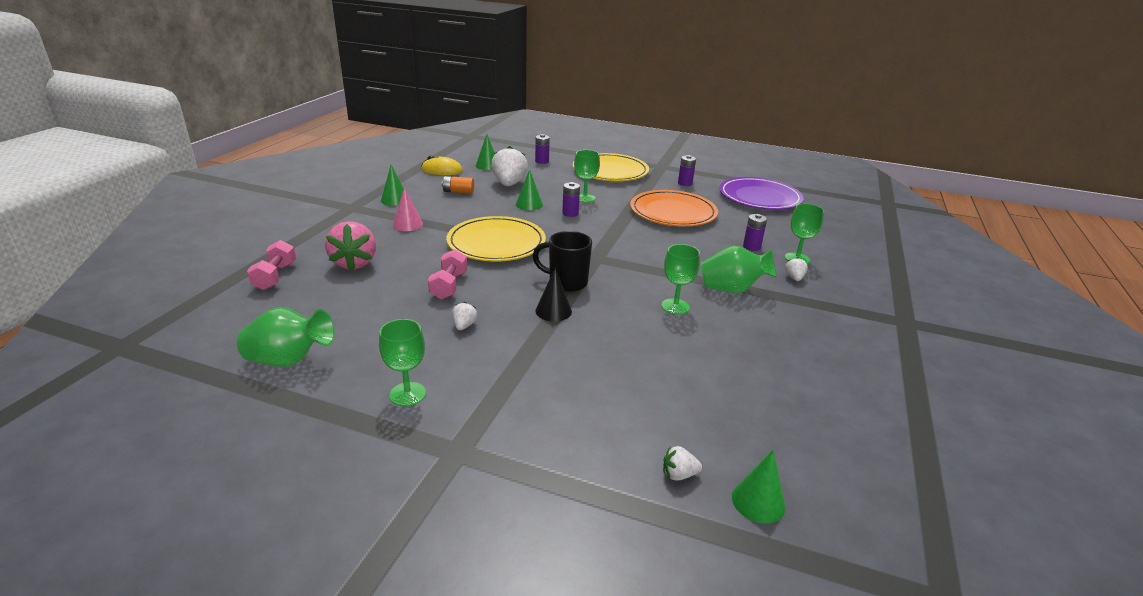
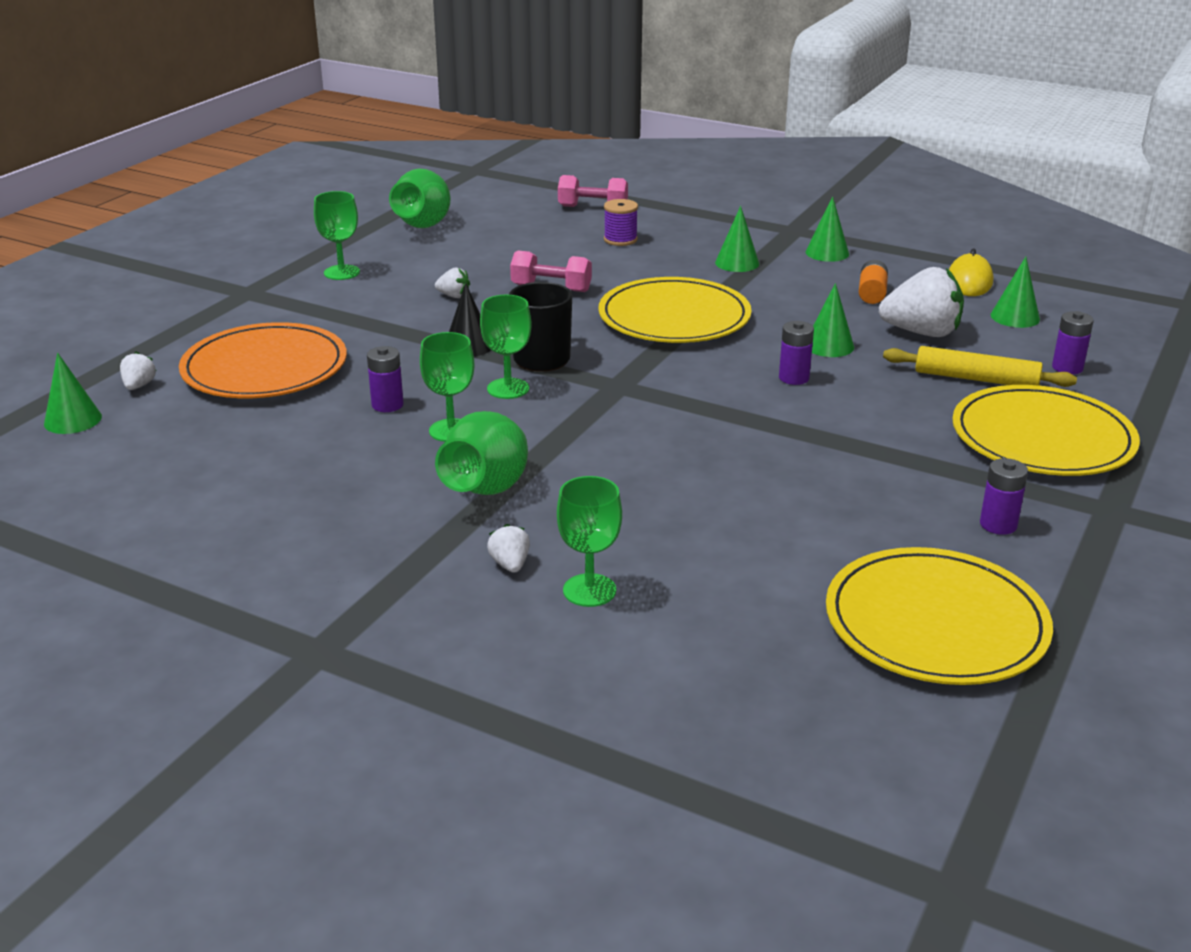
camera: 100 degrees right, 0 degrees up
pink strawberry [325,221,376,271] -> purple spool [604,199,638,246]
pink cone [393,187,423,231] -> green cone [715,206,759,272]
green goblet [574,150,600,203] -> green goblet moved to [480,295,532,399]
orange plate [630,190,718,227] -> orange plate moved to [179,322,347,398]
purple plate [719,177,804,210] -> yellow plate [826,547,1053,685]
purple battery [743,214,767,251] -> purple battery moved to [367,346,404,412]
white strawberry [785,257,808,281] -> white strawberry turned 120 degrees counterclockwise [487,524,530,573]
none -> yellow rolling pin [883,346,1077,387]

